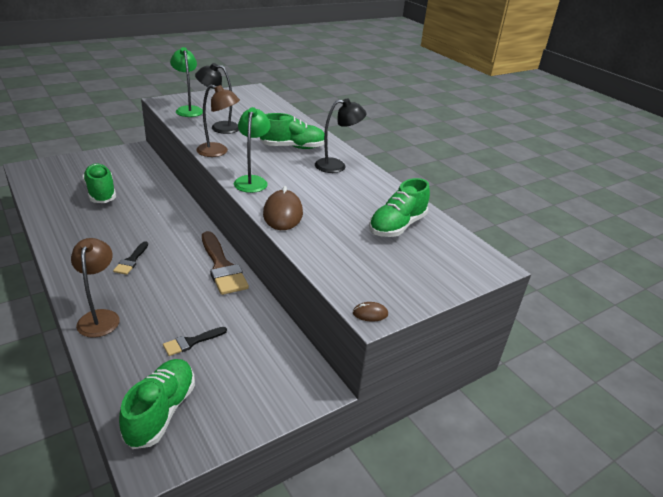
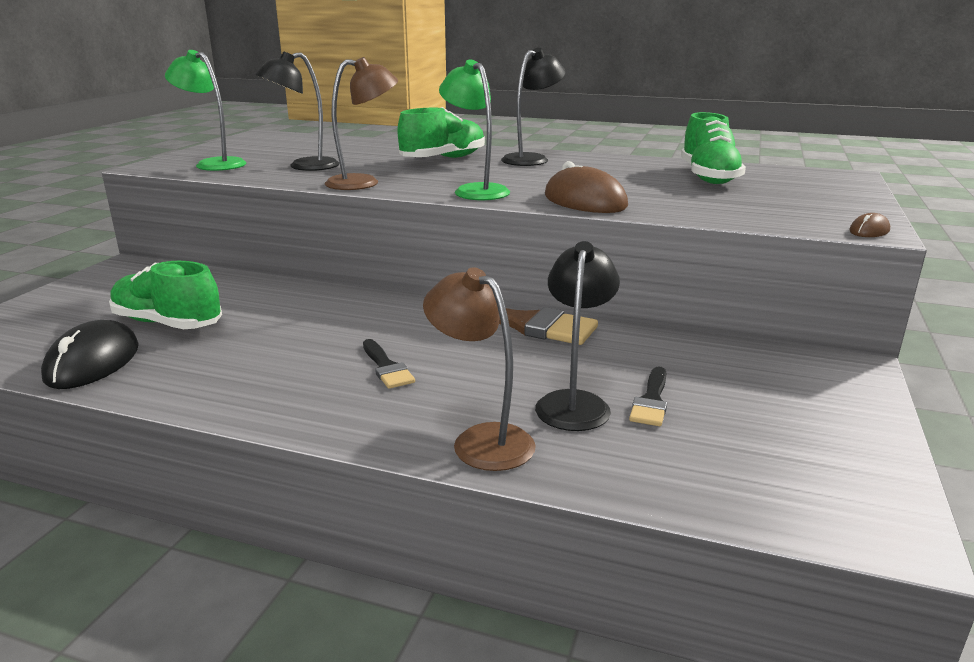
camera: 35 degrees left, 10 degrees down
green shoe [119,359,195,449] -> none
none -> black mouse [41,320,139,389]
none -> black lamp [535,241,620,431]

